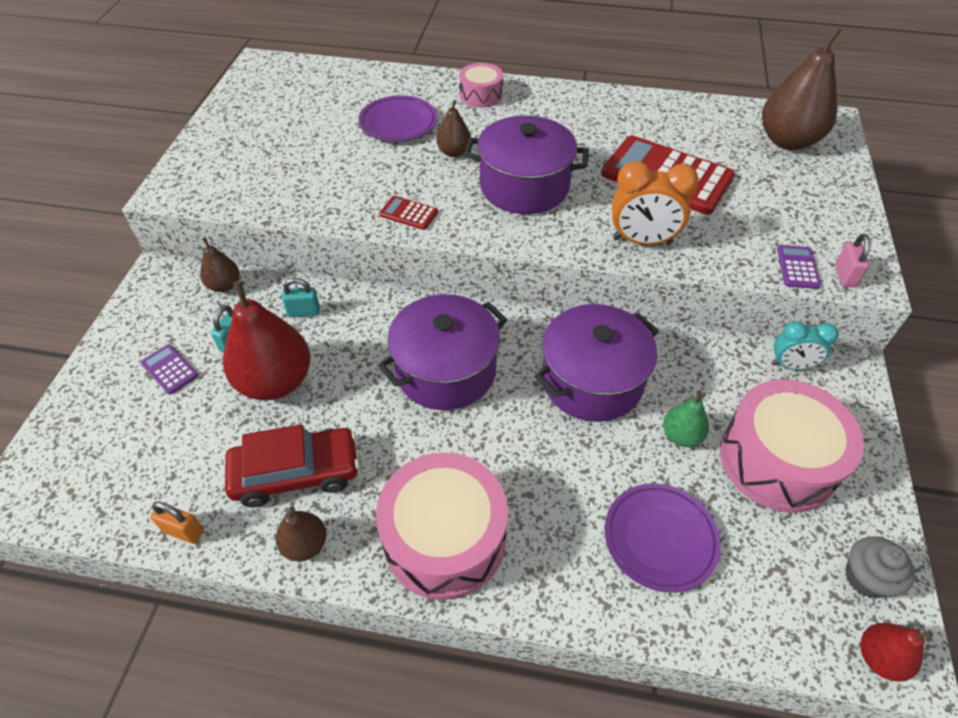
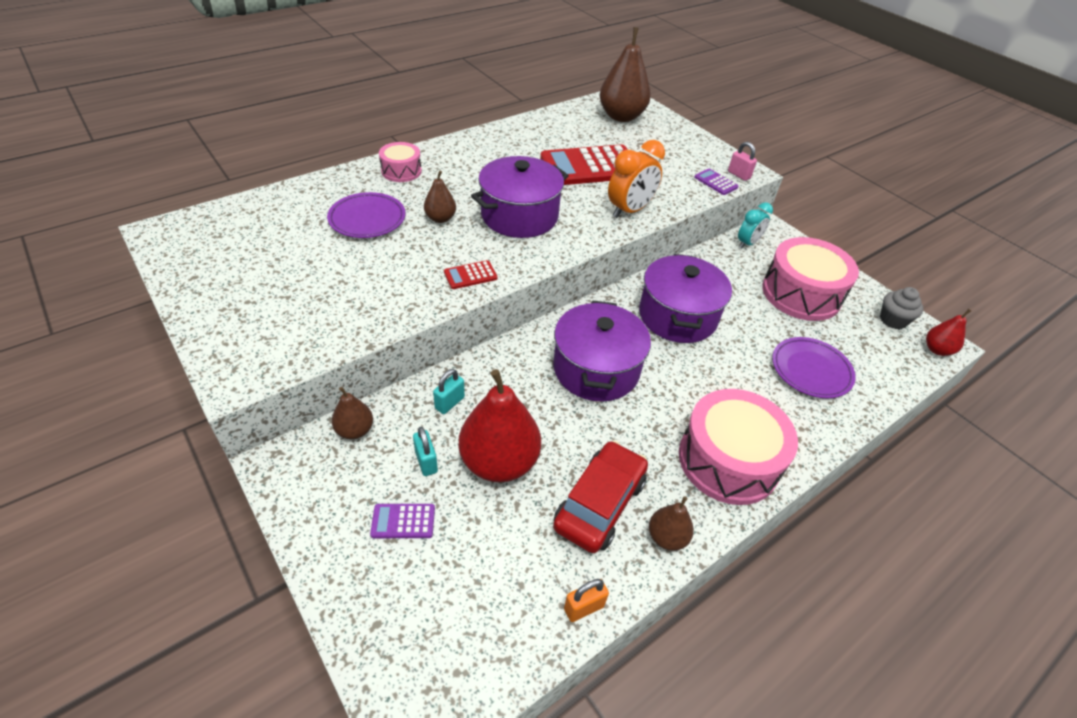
camera: 50 degrees left, 5 degrees down
green pear [663,390,709,447] -> none

